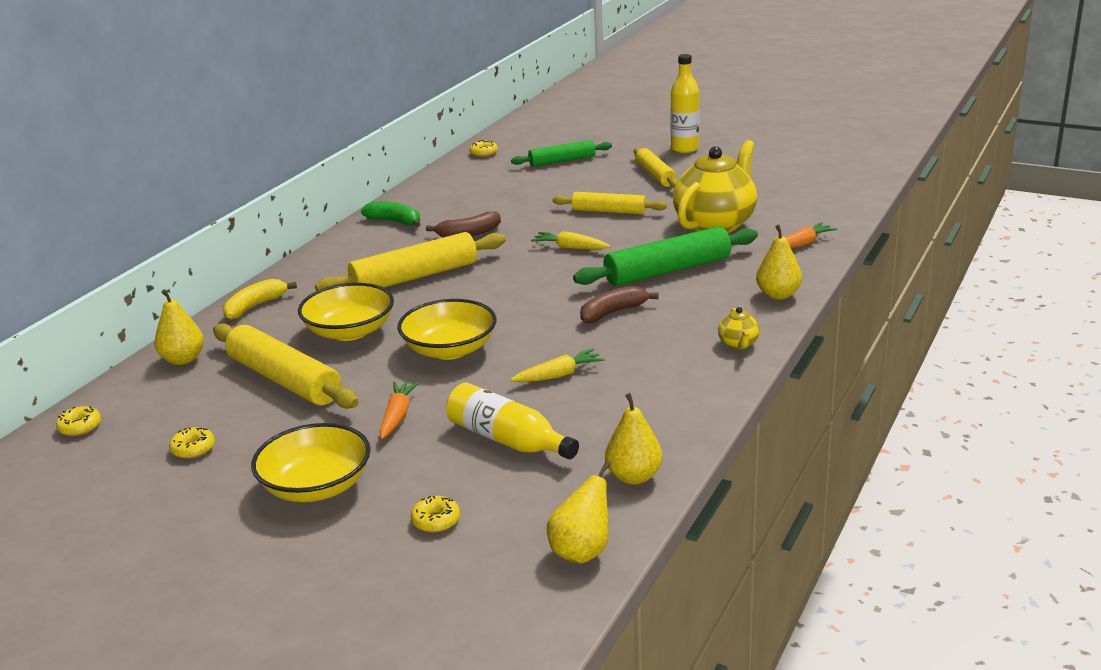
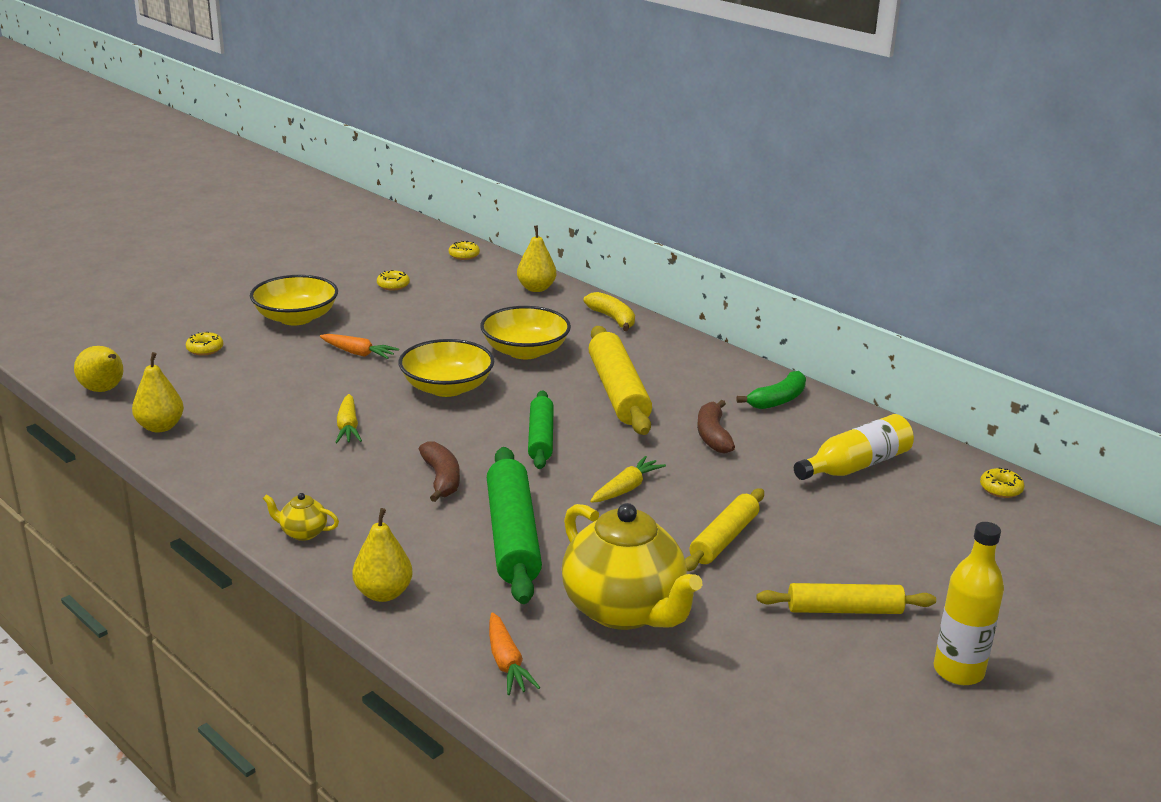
camera: 105 degrees right, 0 degrees up
yellow rolling pin [213,323,359,409] -> none
yellow bottle [446,383,579,459] -> yellow bottle moved to [794,414,914,480]
green rolling pin [511,140,612,167] -> green rolling pin moved to [528,390,554,469]

